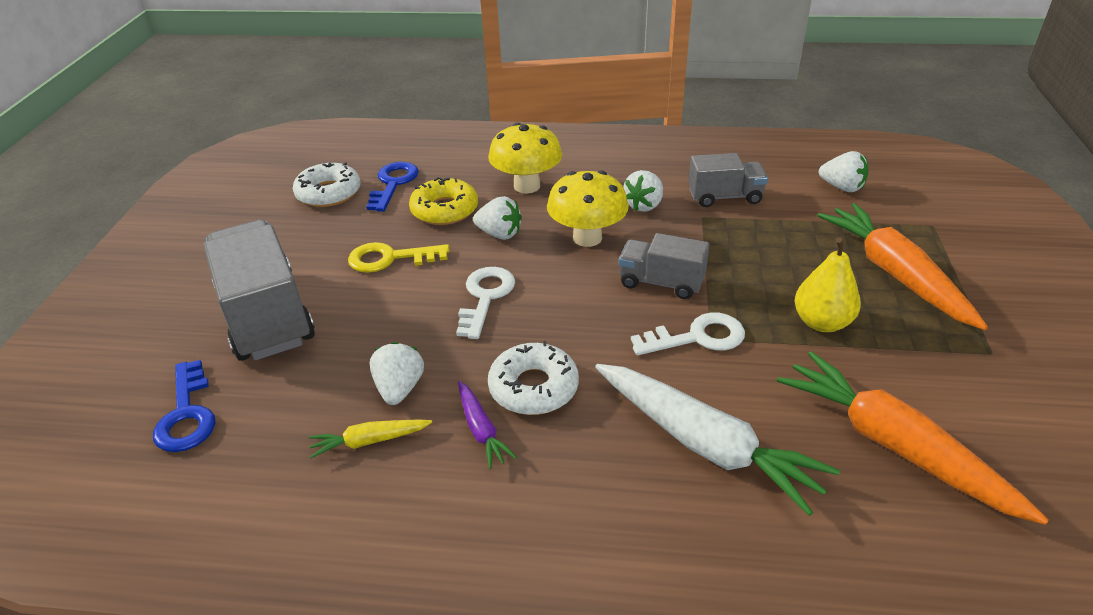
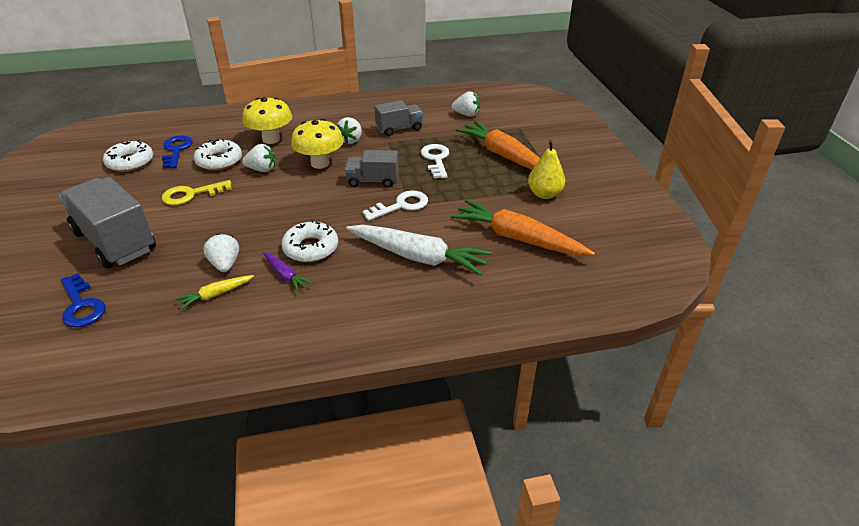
camera: 20 degrees left, 0 degrees up
yellow donut [409,177,478,225] -> white donut [194,139,242,171]
white key [456,267,515,339] -> white key moved to [421,144,449,178]
yellow pear [795,238,861,332] -> yellow pear moved to [528,140,565,199]

